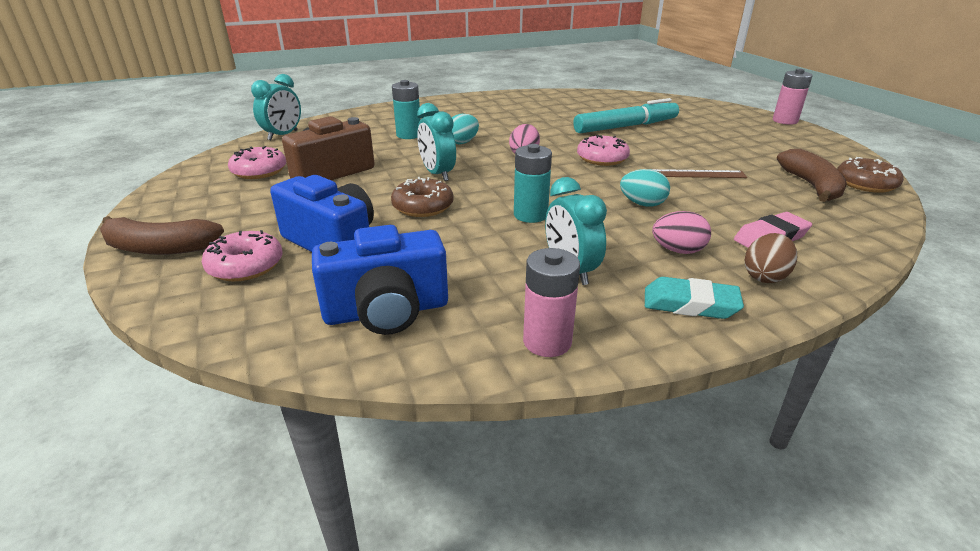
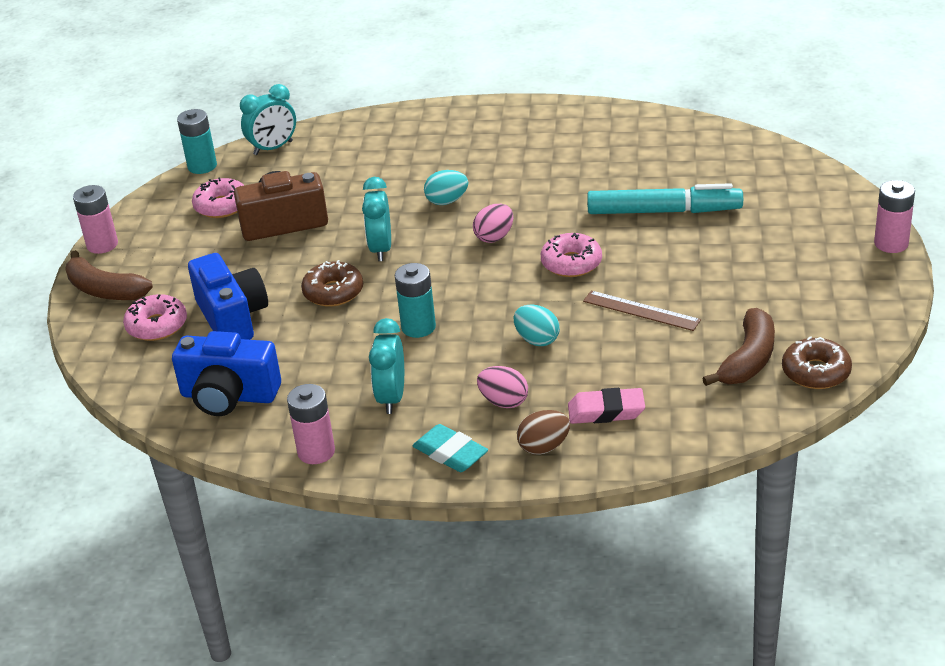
camera: 30 degrees right, 5 degrees up
turquoise battery [392,80,421,139] -> turquoise battery moved to [177,109,217,174]
none -> pink battery [73,185,118,254]

